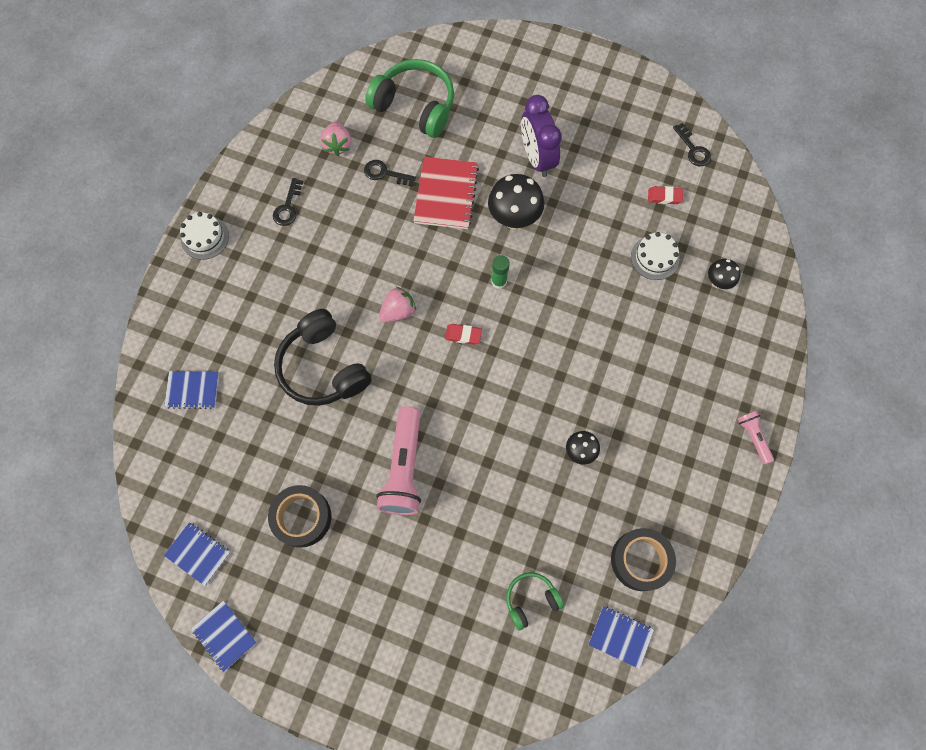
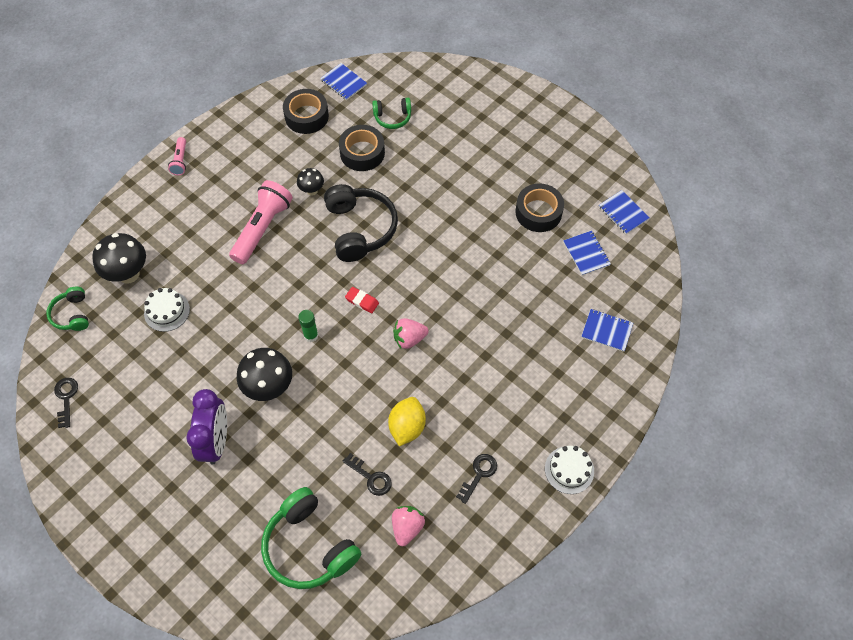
camera: 160 degrees left, 10 degrees down
blue notebook [191,600,257,672] -> blue notebook moved to [563,230,611,276]
black headphones [274,309,372,406] -> black headphones moved to [324,184,398,262]
pink flashlight [376,406,421,515] -> pink flashlight moved to [229,180,293,264]
red notebook [413,157,479,229] -> none
red eraser [648,186,683,204] -> none
black mushroom [708,259,741,289] -> black mushroom [92,233,146,284], size x1.79
none -> green headphones [46,287,89,331]
none -> black tape [339,125,385,171]
none -> yellow lemon [388,397,426,446]

